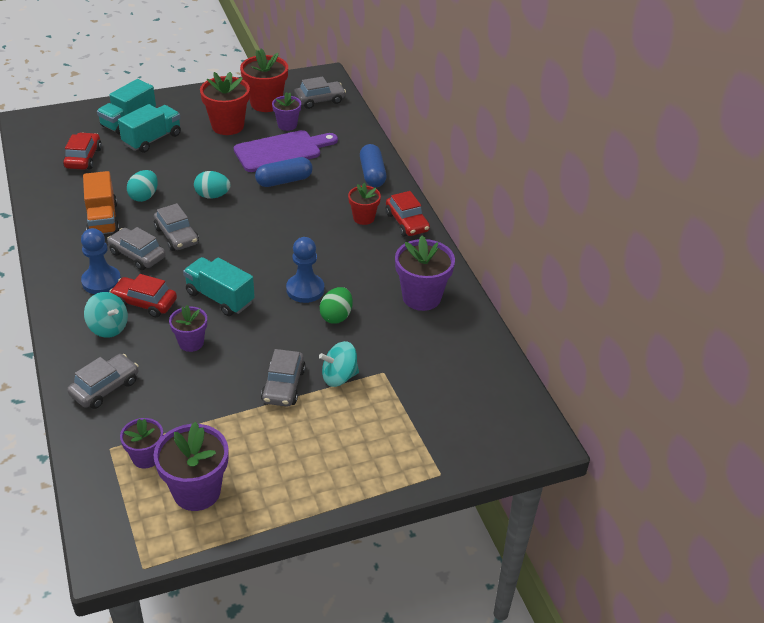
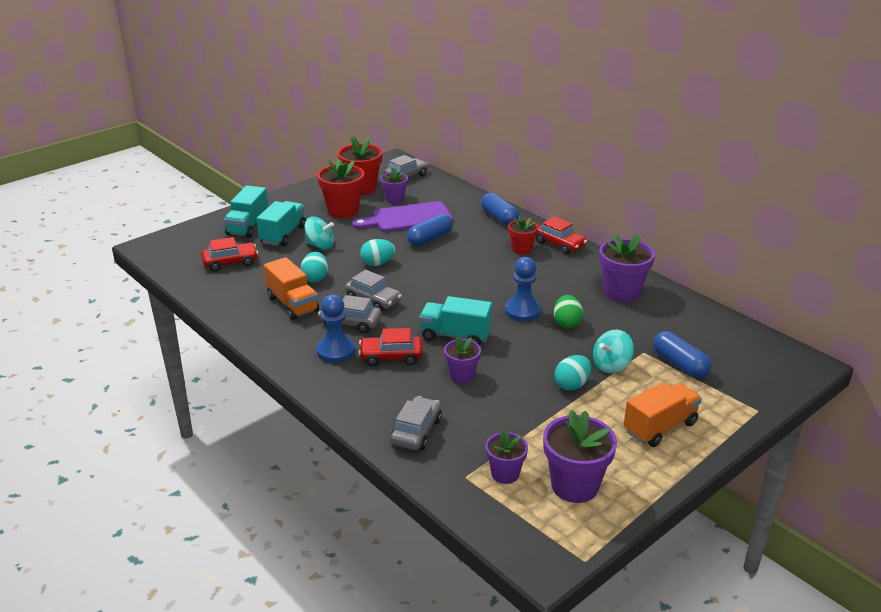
camera: 20 degrees left, 10 degrees down
red car [63,132,102,170] -> red car turned 90 degrees clockwise [201,237,258,271]
turquoise spinning top [84,292,128,338] -> turquoise spinning top moved to [305,217,334,250]
purple cutting board [234,130,338,172] -> purple cutting board turned 150 degrees counterclockwise [352,201,453,232]
grey car [261,349,306,406] -> turquoise egg [554,355,591,390]
none -> orange truck [624,382,702,447]
none -> blue capsule [653,331,712,378]

